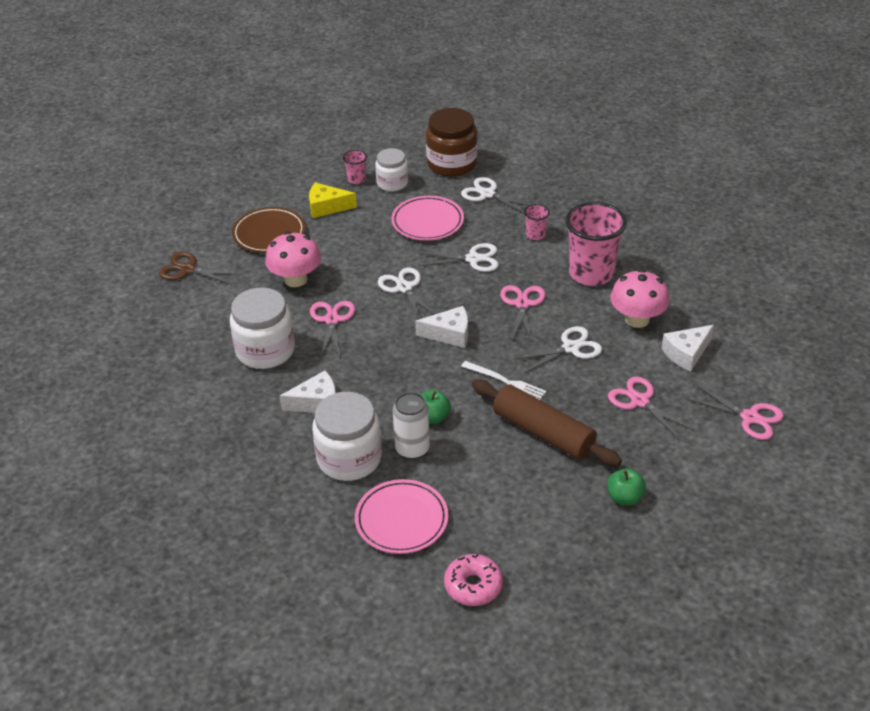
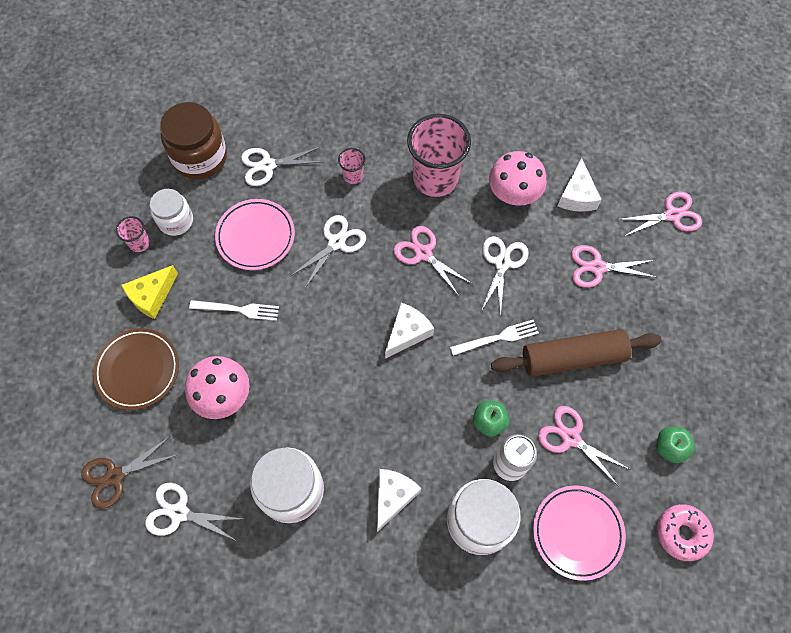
camera: 50 degrees left, 25 degrees up
pink scissors [310,301,355,359] -> pink scissors moved to [538,406,631,485]
white scissors [378,268,435,319] -> white scissors moved to [145,483,242,540]
green apple [607,468,646,505] -> green apple moved to [656,427,695,463]
none -> white fork [189,300,279,321]

